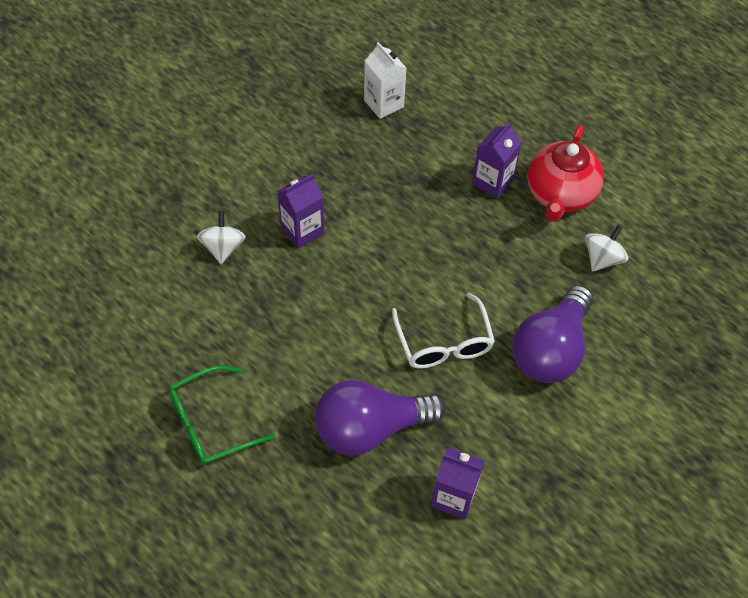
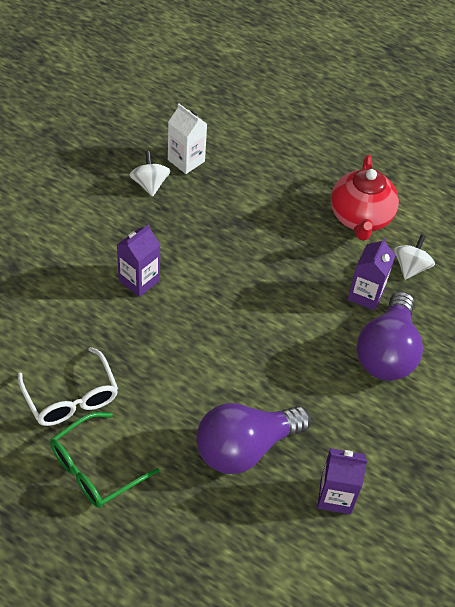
camera: 15 degrees left, 5 degrees down
white spinning top [197,211,246,264] -> white spinning top moved to [130,151,170,197]
white glasses [392,293,495,368] -> white glasses moved to [18,347,118,426]
purple carton [472,122,522,199] -> purple carton moved to [348,238,395,310]

